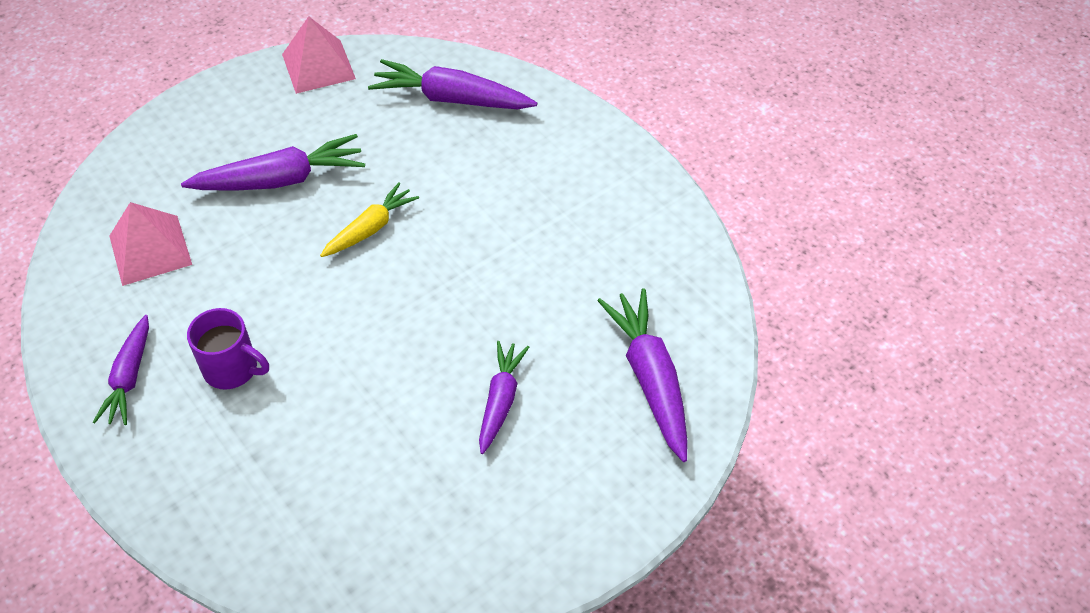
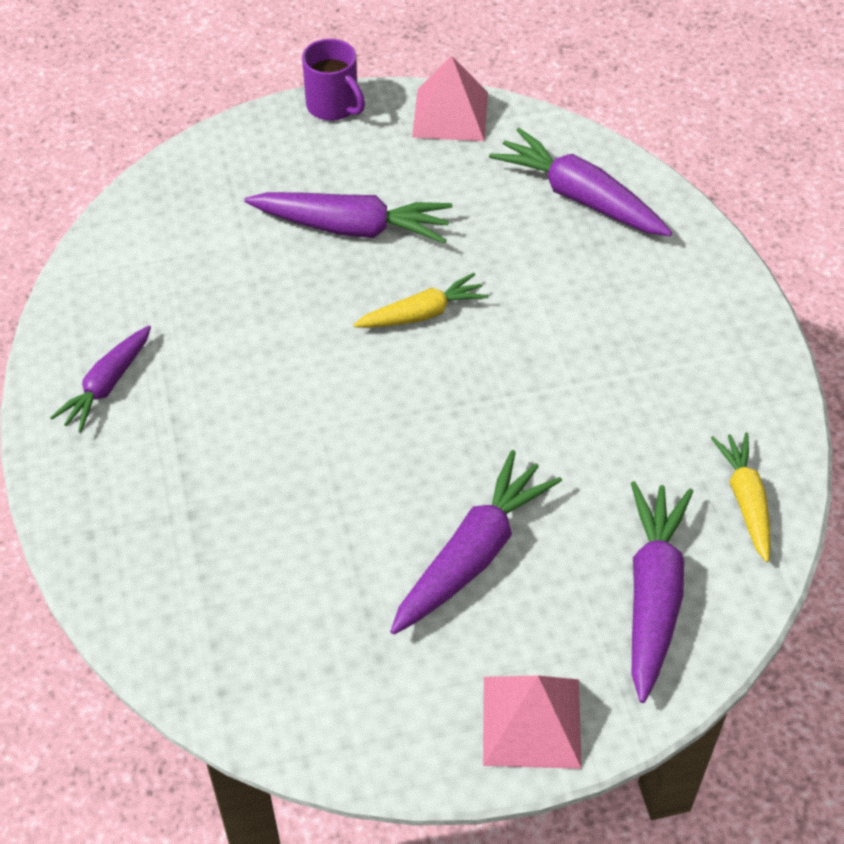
camera: 25 degrees right, 0 degrees up
pink pyramid [109,202,192,286] -> pink pyramid moved to [483,676,582,769]
purple mug [187,308,269,390] -> purple mug moved to [302,39,365,121]
purple carrot [479,341,529,454] -> purple carrot [390,450,562,635], size x1.56
none -> yellow carrot [711,432,771,562]

